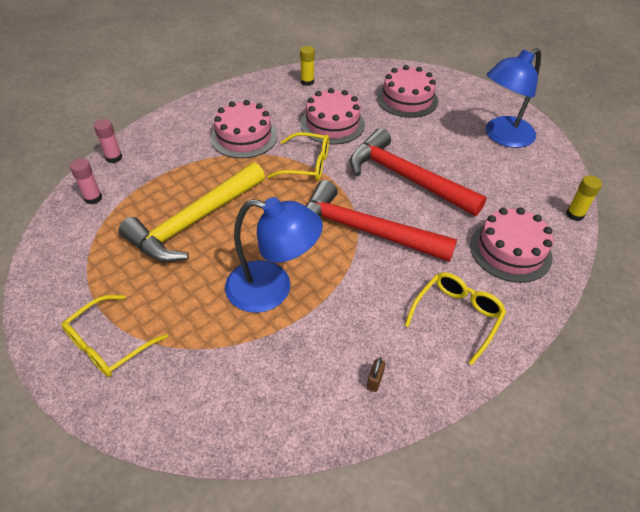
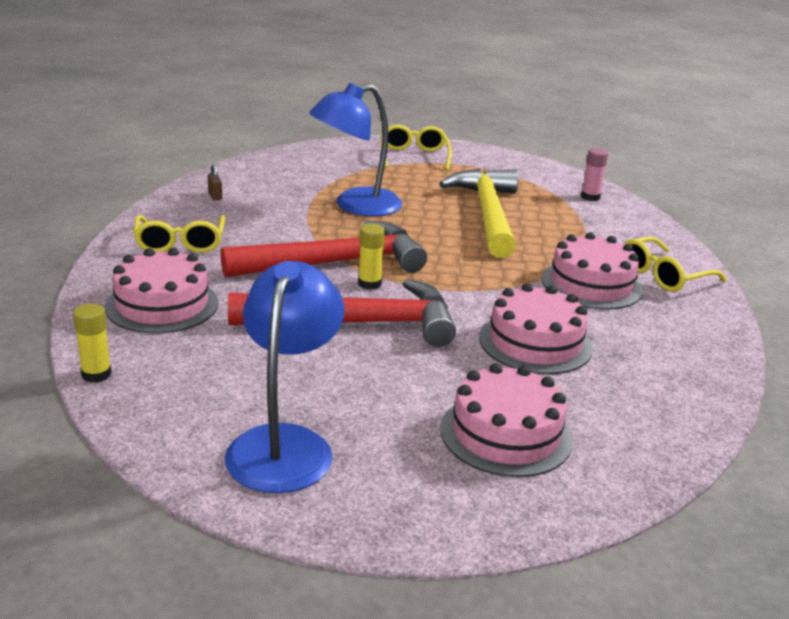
camera: 135 degrees right, 20 degrees down
pink glue stick [94,119,122,163] -> none
yellow glasses [267,132,329,181] -> yellow glasses moved to [623,236,727,292]
yellow glue stick [300,46,315,86] -> yellow glue stick moved to [358,224,385,290]

